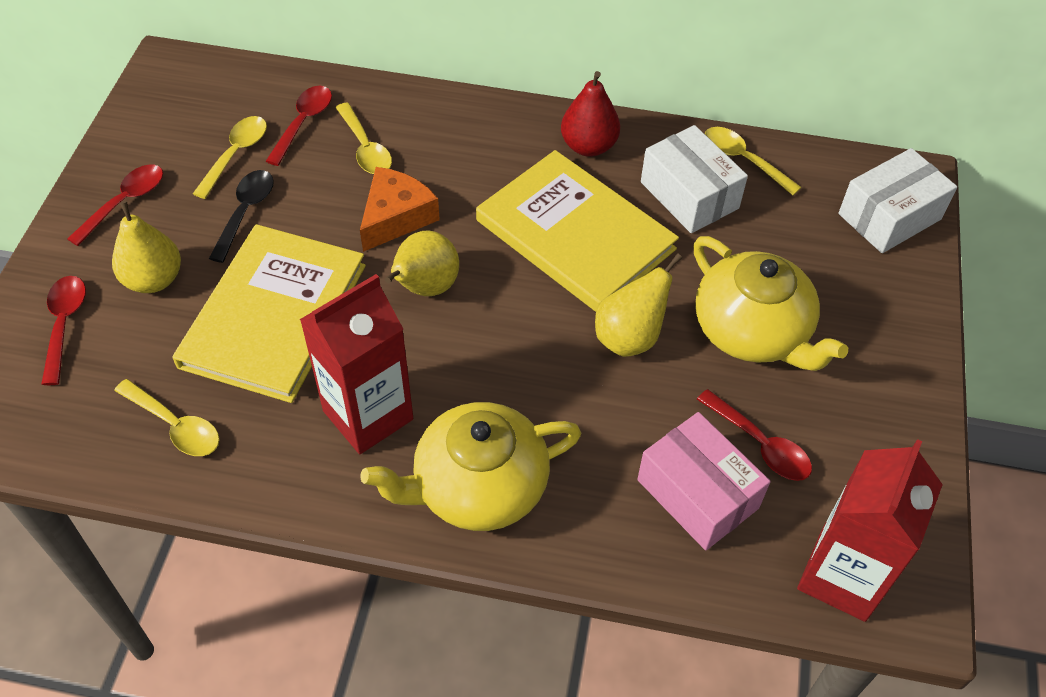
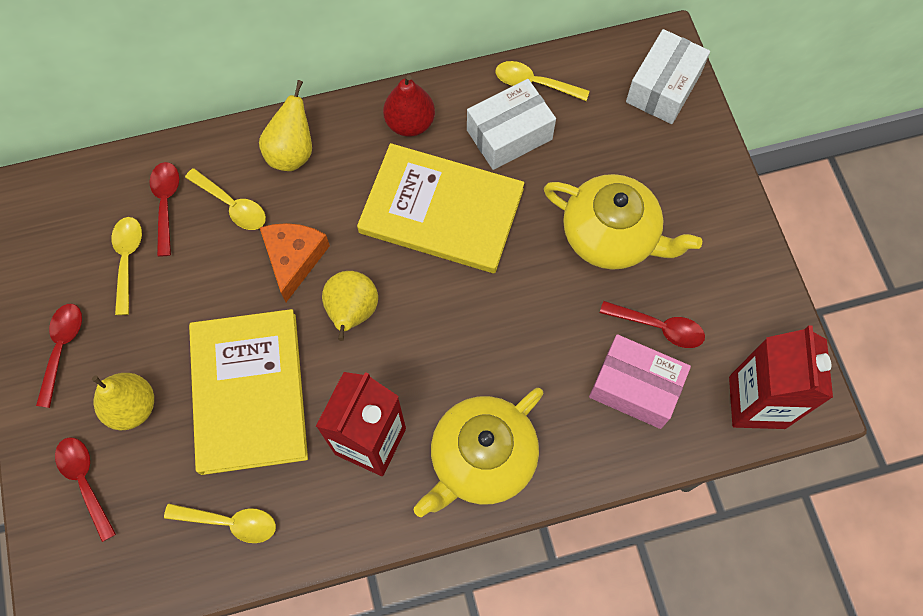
camera: 25 degrees left, 15 degrees up
black spoon [209,170,274,263] -> none
yellow pear [595,253,682,357] -> yellow pear moved to [259,80,312,171]
white box [641,125,748,233] -> white box turned 60 degrees counterclockwise [467,79,556,170]

